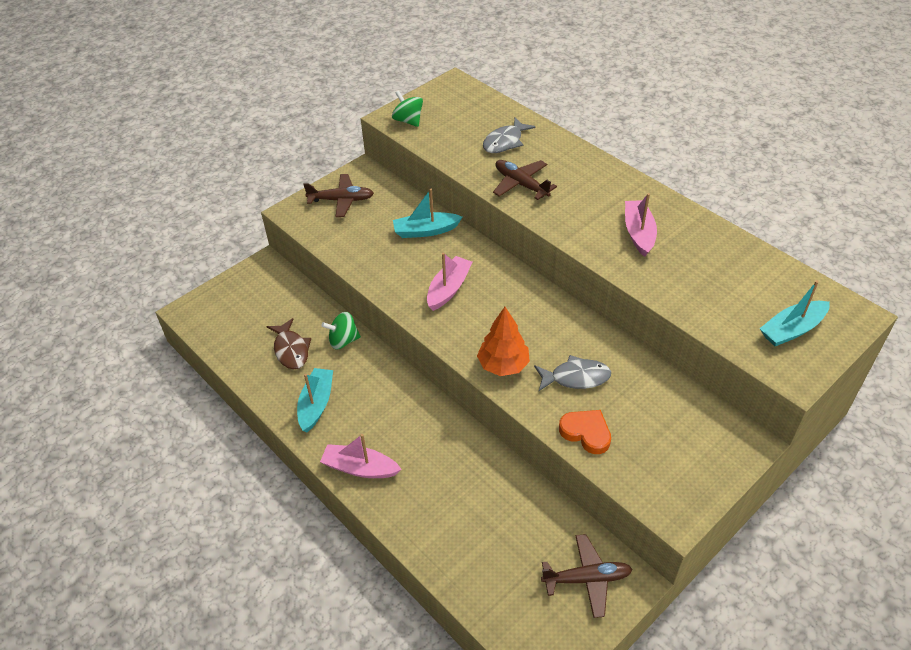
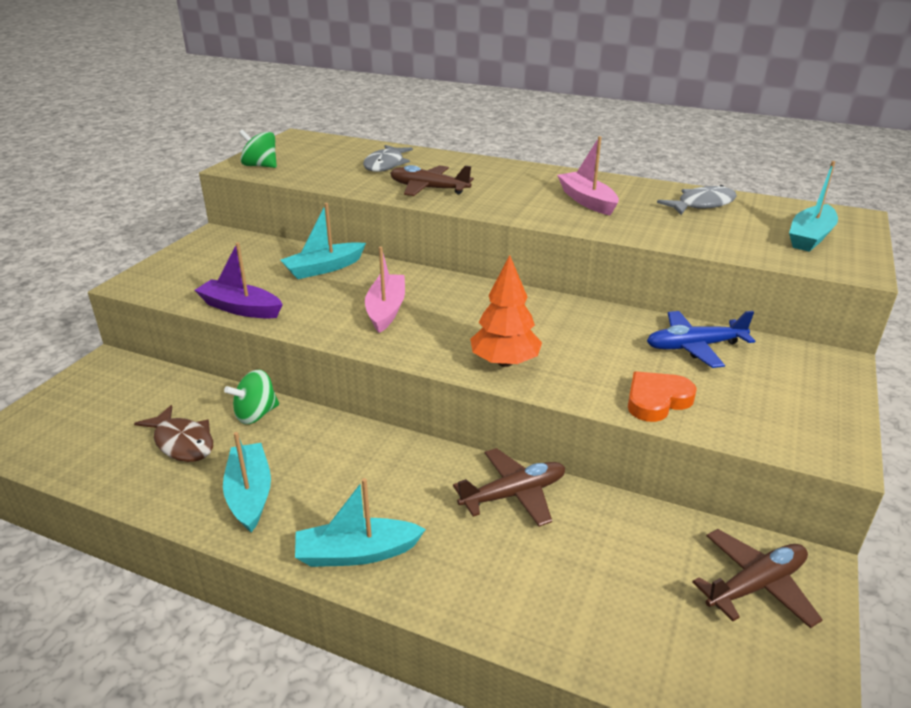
camera: 25 degrees left, 15 degrees down
brown plane [303,174,374,217] -> brown plane moved to [453,448,565,527]
pink boat [320,434,402,478] -> turquoise boat [295,478,426,567]
grey fish [534,355,611,391] -> grey fish moved to [657,185,737,215]
orange heart [559,410,611,454] -> orange heart turned 45 degrees counterclockwise [628,371,697,422]
none -> purple boat [194,242,283,319]
none -> blue plane [647,311,755,368]

